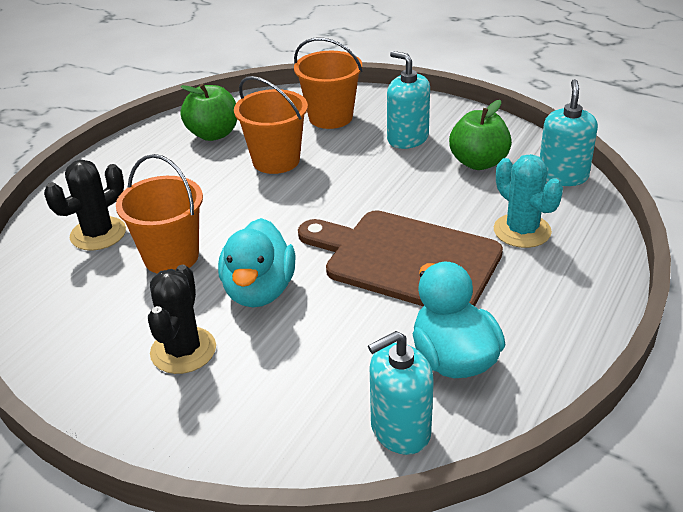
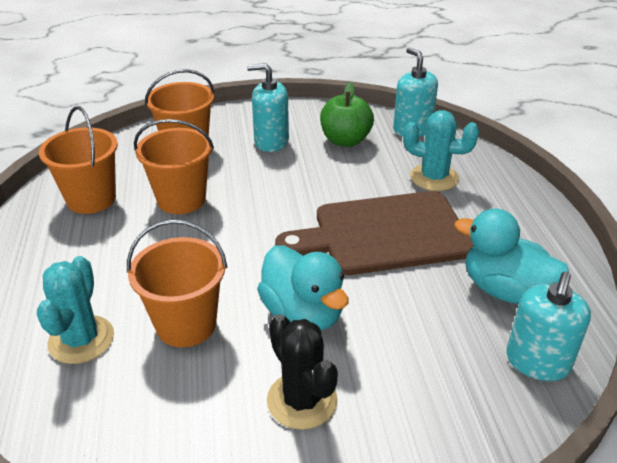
camera: 40 degrees left, 0 degrees up
black cactus [44,160,126,251] -> turquoise cactus [37,256,114,364]
green apple [180,84,237,141] -> orange bucket [39,106,118,214]

